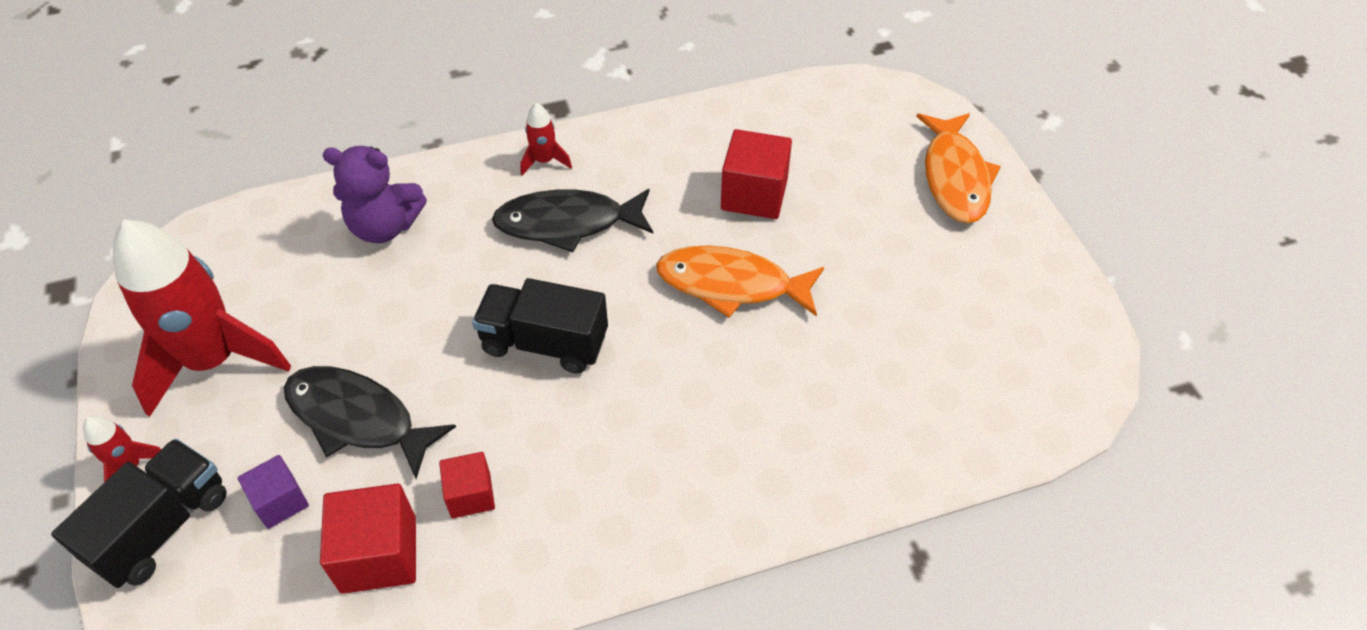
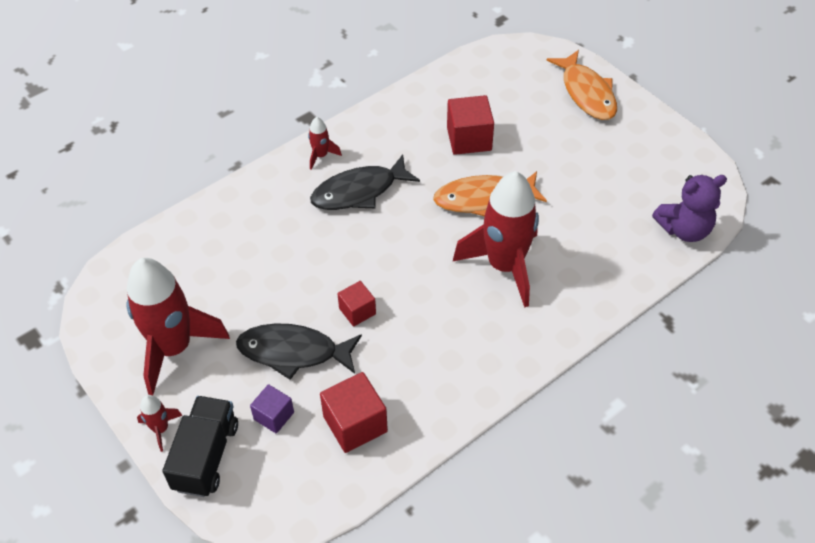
camera: 20 degrees left, 0 degrees up
purple teddy bear [323,146,427,243] -> purple teddy bear moved to [652,175,727,242]
red cube [439,452,495,518] -> red cube moved to [337,281,376,327]
black truck [472,278,608,374] -> none
none -> red rocket [453,171,539,308]

